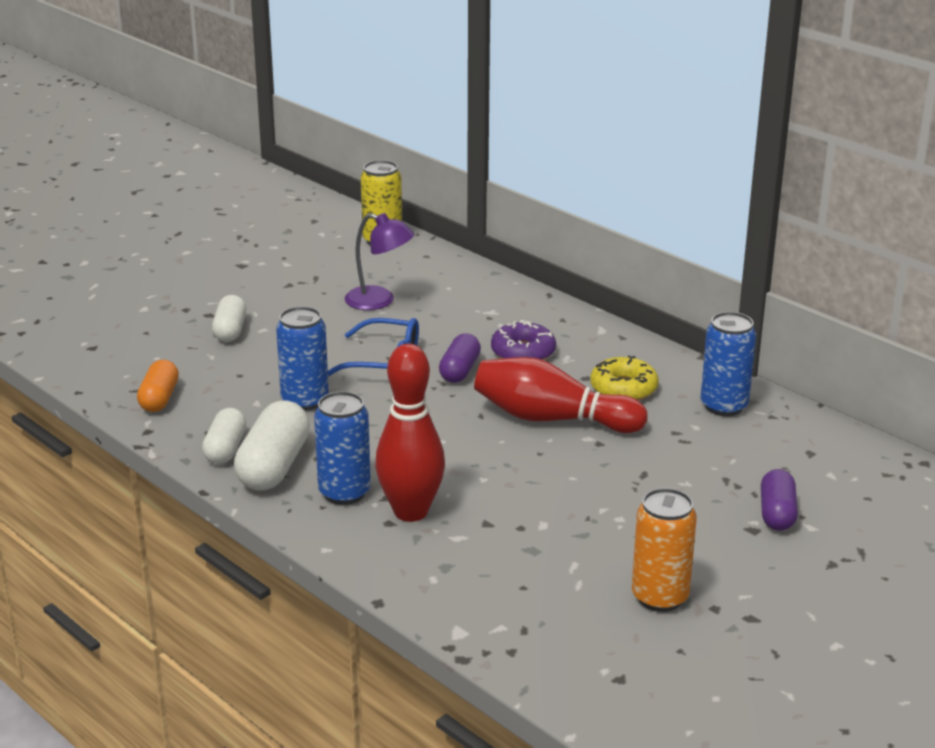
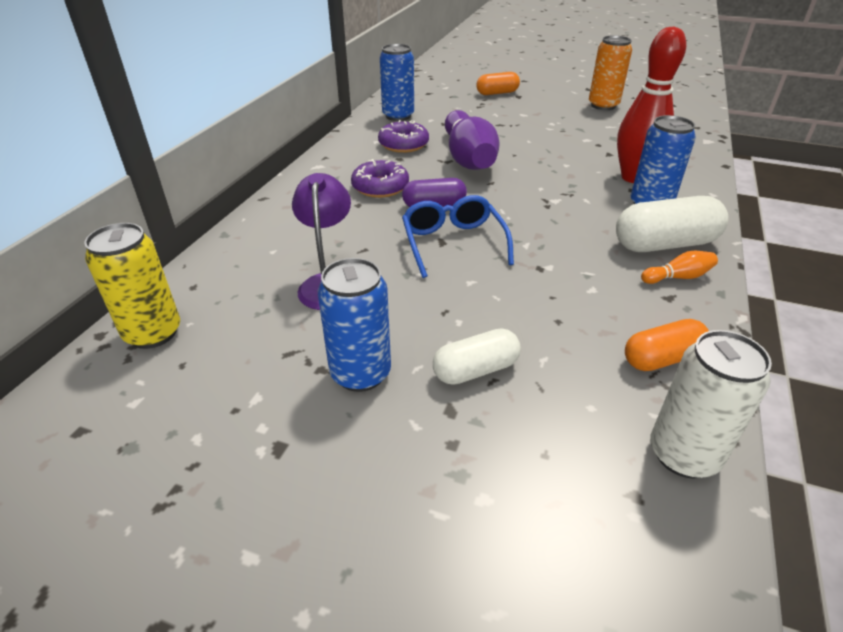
camera: 115 degrees left, 10 degrees up
white capsule [202,408,246,464] -> orange bowling pin [641,251,718,284]
blue can [276,306,329,411] -> blue can moved to [318,258,391,392]
red bowling pin [474,357,648,433] -> purple bowling pin [445,110,500,170]
yellow donut [590,356,659,400] -> purple donut [378,120,429,153]
purple capsule [761,469,798,531] -> orange capsule [476,72,520,95]
none -> white can [650,330,772,479]

